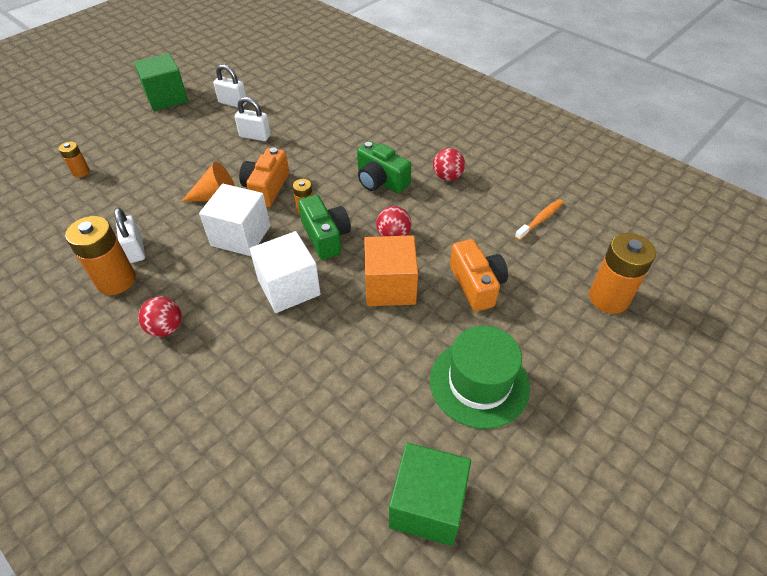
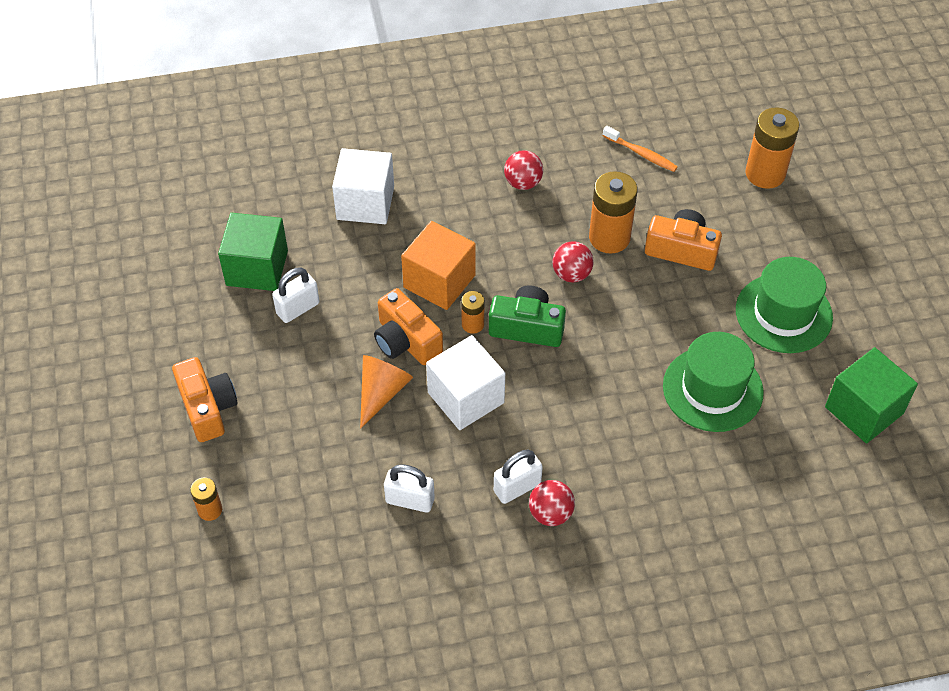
camera: 55 degrees left, 5 degrees up
orange battery [65,216,136,295] -> orange battery moved to [589,171,638,254]
green cube [134,53,188,111] -> green cube moved to [218,213,288,291]
white padlock [213,64,247,108] -> white padlock moved to [494,450,543,504]
white cube [250,231,321,313] -> white cube moved to [332,148,394,224]
green camera [357,141,411,193] -> none
orange cube [364,235,418,306] -> orange cube moved to [401,221,476,310]
orange toothbrush [515,199,563,241] -> orange toothbrush turned 135 degrees clockwise [603,126,678,172]
none -> orange camera [172,357,237,442]
none -> green hat [663,332,764,432]

